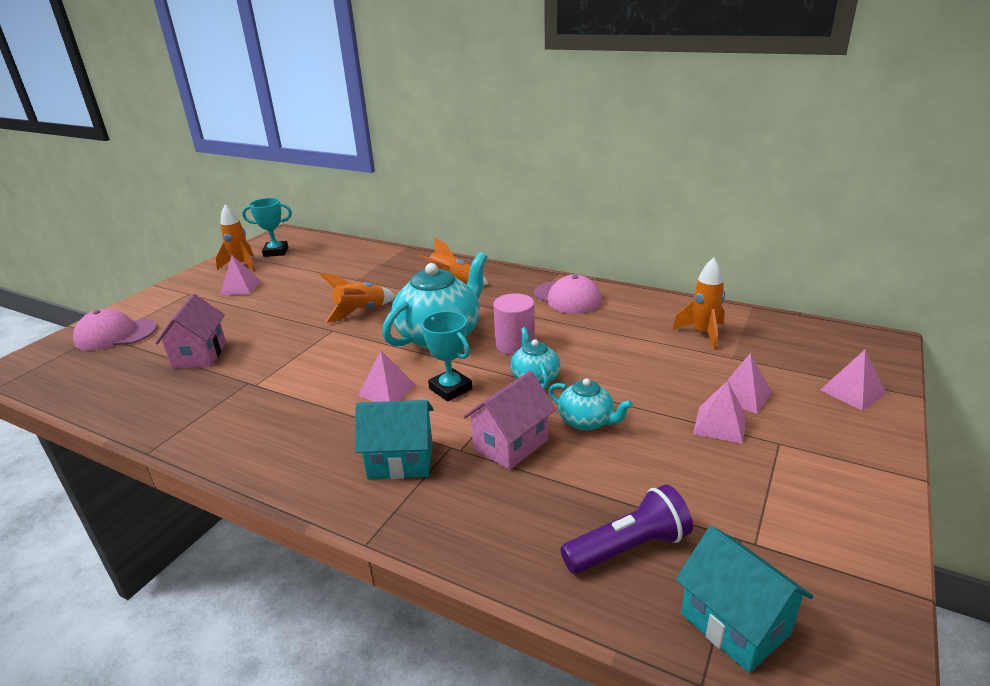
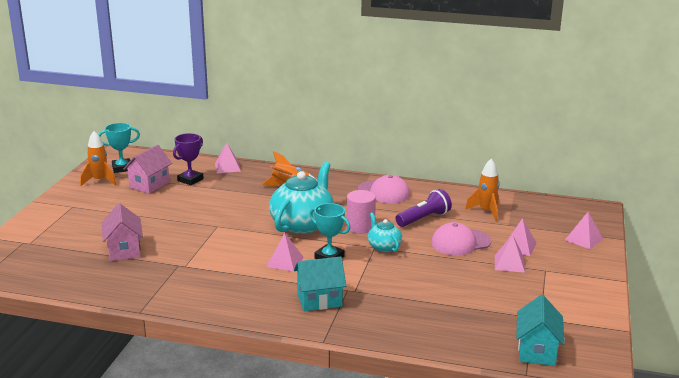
camera: 15 degrees left, 5 degrees down
pink cap [73,309,157,351] -> pink cap moved to [431,222,491,255]
pink pyramid [220,256,261,295] -> pink pyramid moved to [215,142,241,173]
orange rocket [321,273,396,323] -> none
pink house [463,371,556,470] -> pink house moved to [123,145,172,194]
turquoise teapot [549,378,633,430] -> none
purple flashlight [561,484,693,574] -> purple flashlight moved to [395,189,452,227]
turquoise house [676,526,814,673] -> turquoise house turned 60 degrees clockwise [516,295,565,366]
none -> purple trophy [173,133,204,185]

